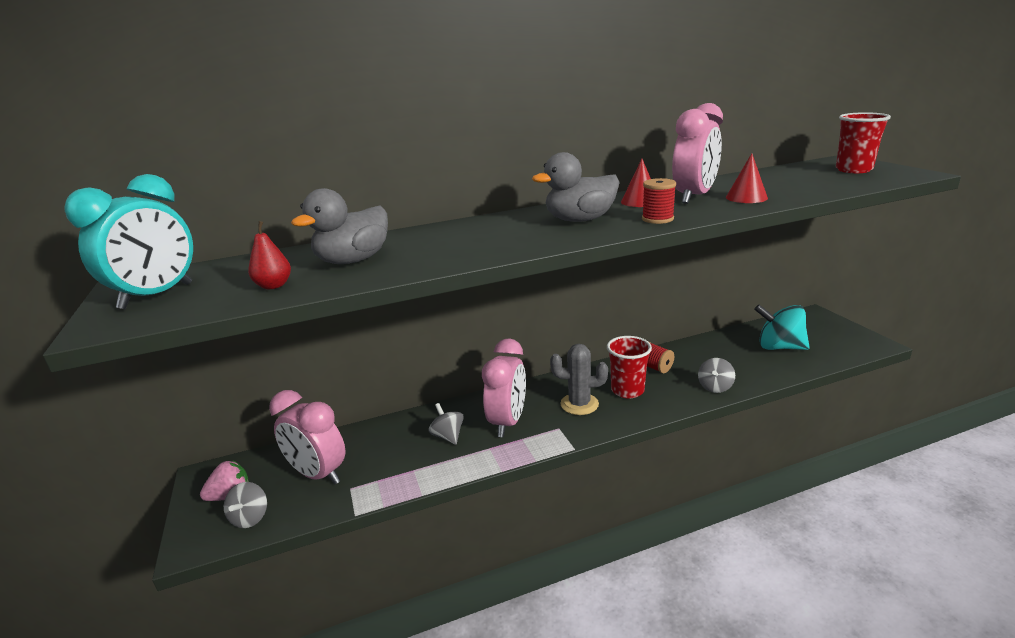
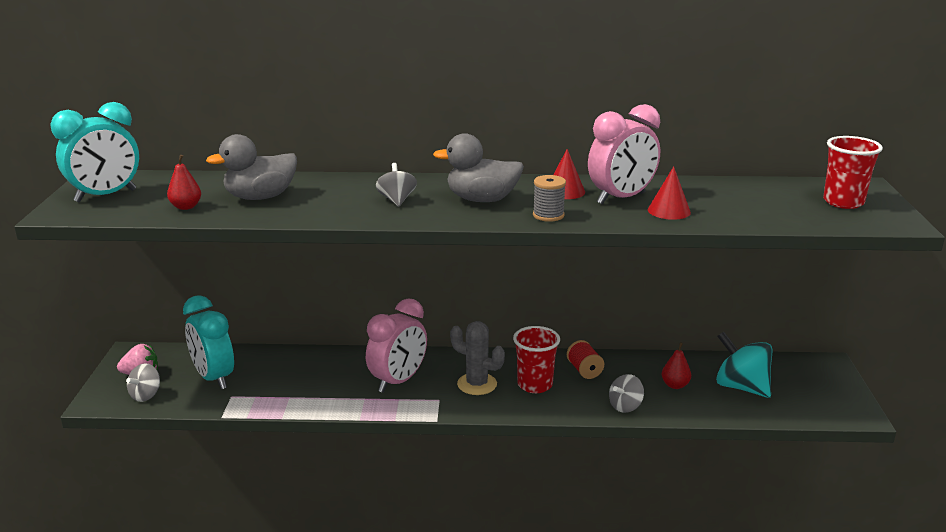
camera: 20 degrees right, 0 degrees up
pink clock [269,390,345,484] -> turquoise clock [183,295,234,389]
grey spinning top [428,403,464,445] -> grey spinning top moved to [376,163,417,207]
red spool [642,178,676,224] -> grey spool [533,175,566,222]
none -> red pear [662,342,691,389]

